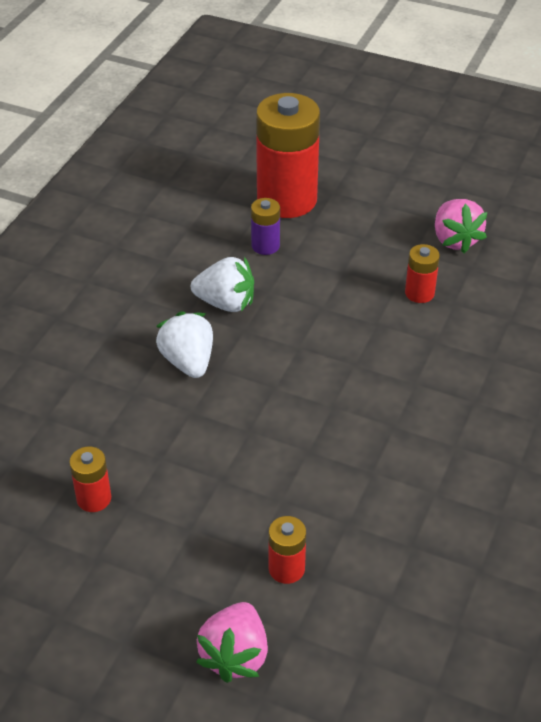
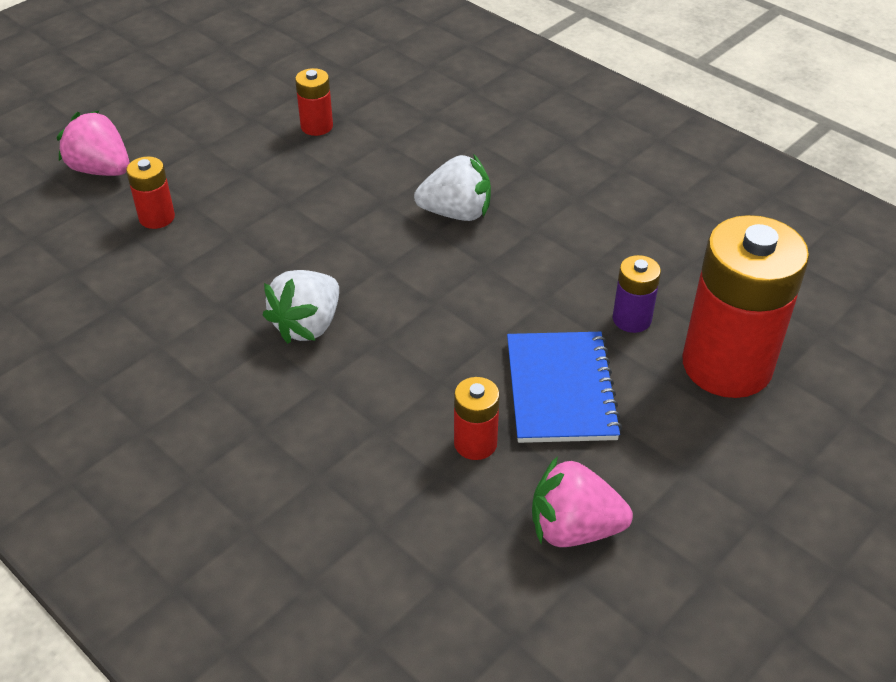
camera: 110 degrees right, 0 degrees up
white strawberry [191,257,254,312] -> white strawberry moved to [262,270,339,344]
none -> blue notebook [507,332,622,443]

